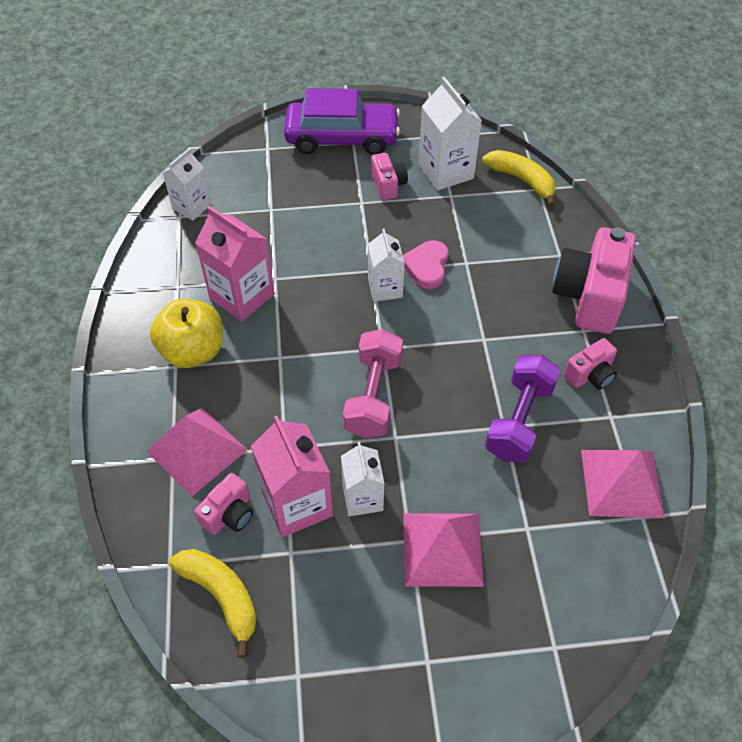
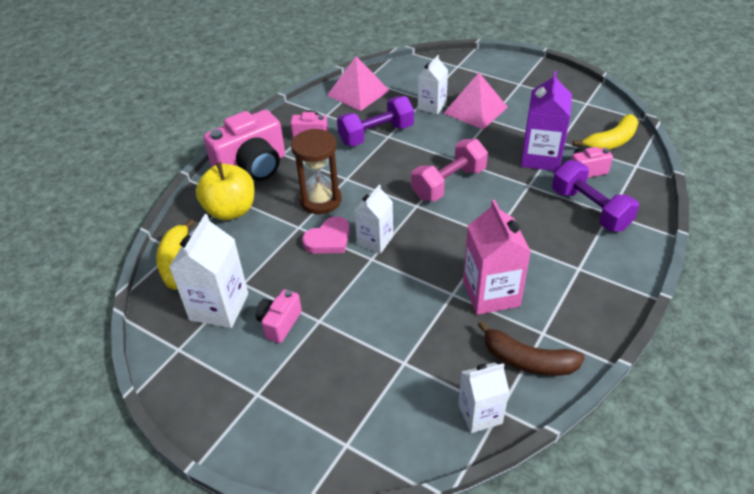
camera: 140 degrees left, 10 degrees down
pink pyramid [146,408,247,497] -> purple dumbbell [552,160,639,231]
yellow apple [150,299,223,368] -> yellow apple moved to [196,162,255,220]
yellow banana [169,549,257,658] -> yellow banana turned 120 degrees counterclockwise [573,114,638,150]
pink carton [251,416,333,537] -> purple carton [521,71,572,171]
purple car [284,88,400,155] -> none
white carton [341,442,384,517] -> white carton moved to [418,55,448,114]
none -> brown hourglass [291,129,342,214]
none -> brown banana [478,321,585,376]

